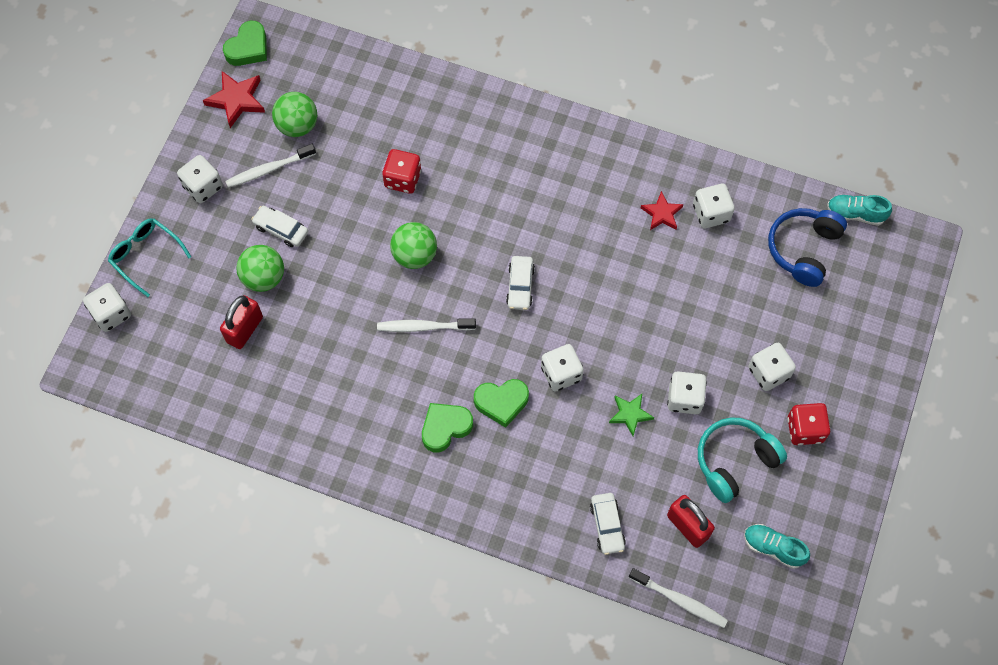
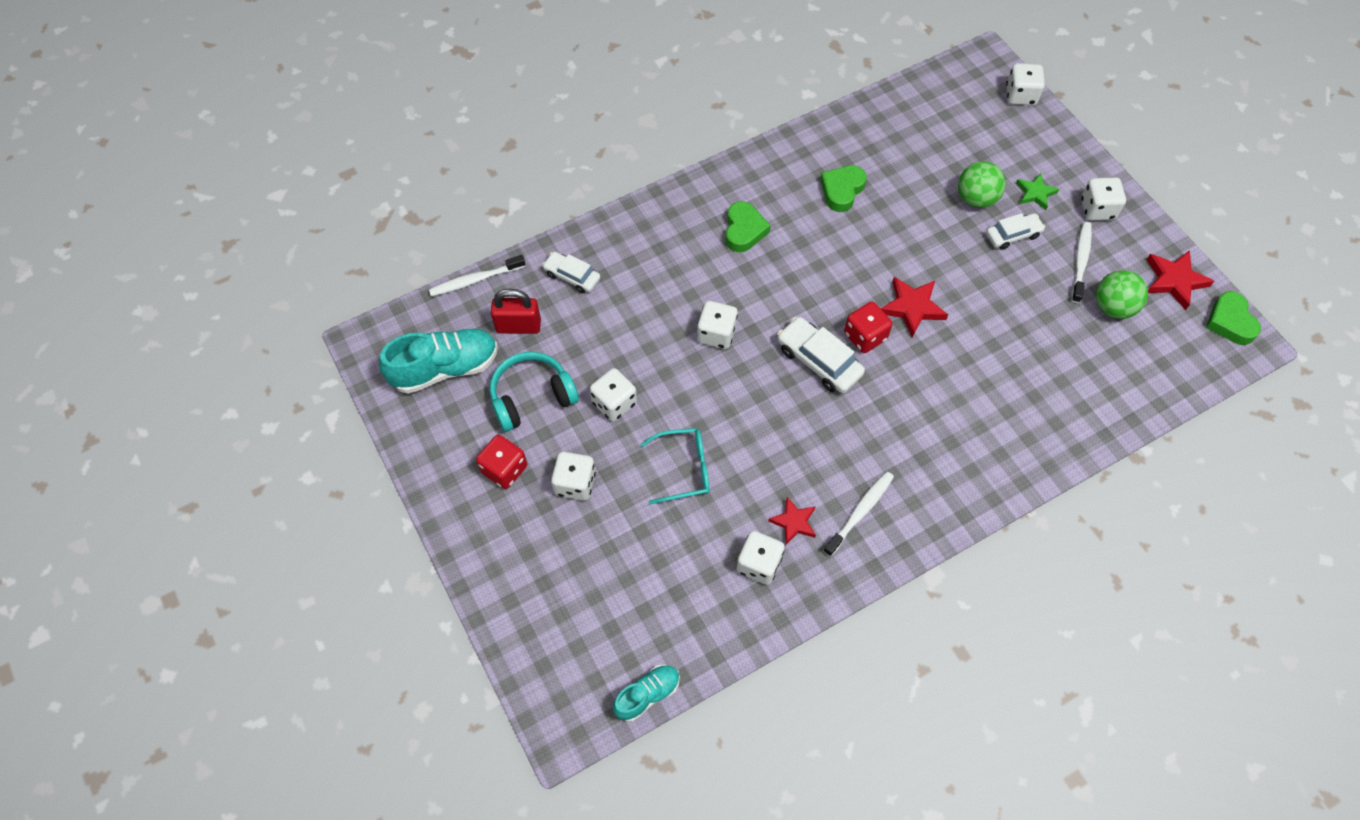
camera: 130 degrees right, 5 degrees down
turquoise glasses [108,218,192,297] -> turquoise glasses moved to [640,428,709,504]
red padlock [220,295,263,349] -> none
white toothbrush [377,318,476,332] -> white toothbrush moved to [823,471,894,557]
red dice [382,149,421,194] -> red dice moved to [844,301,892,353]
green ball [390,222,437,269] -> red star [880,277,948,337]
green heart [474,379,529,428] -> green heart moved to [820,166,867,212]
white car [506,256,535,310] -> white car [777,317,865,393], size x1.51
green star [609,394,654,436] -> green star moved to [1016,173,1060,210]
turquoise headphones [698,418,787,503] -> turquoise headphones turned 120 degrees counterclockwise [490,352,579,432]
turquoise shoe [744,524,810,569] -> turquoise shoe [379,329,498,394], size x1.72
blue headphones [768,208,847,287] -> none

